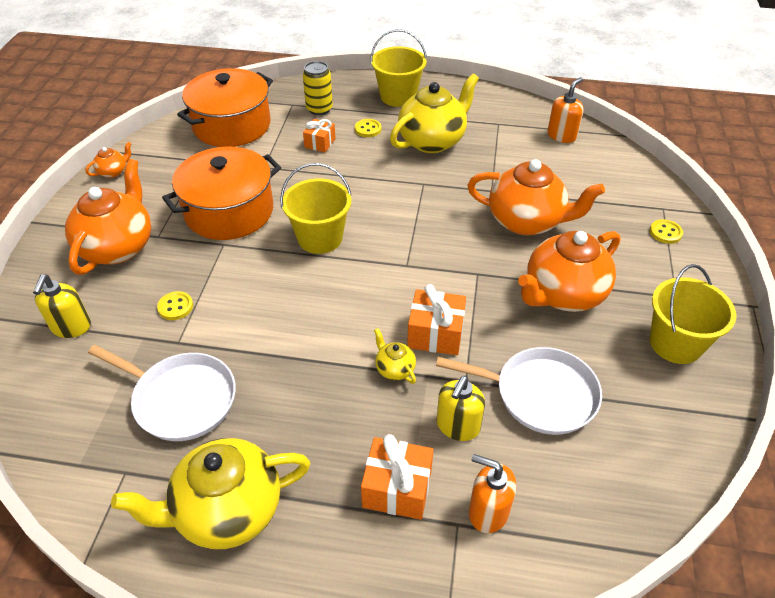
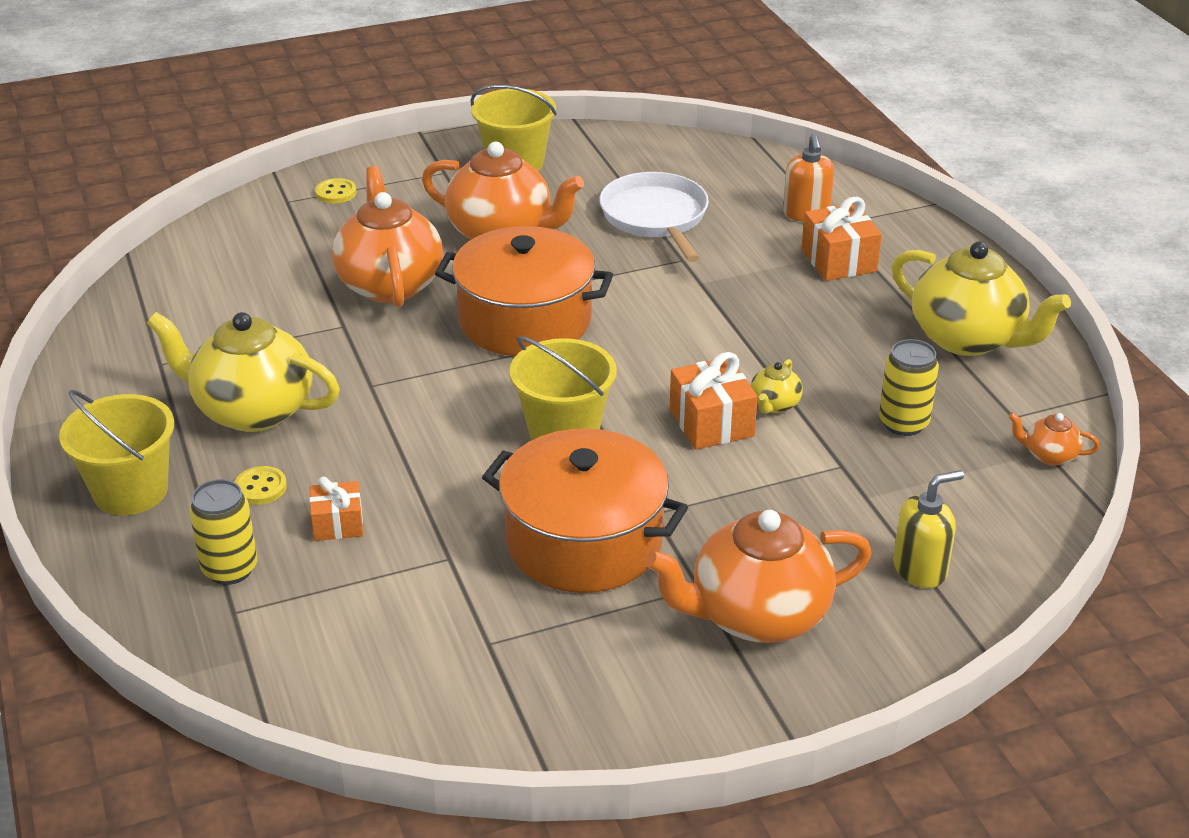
camera: 120 degrees left, 10 degrees down
orange teapot [85,141,132,178] -> orange teapot moved to [1009,412,1100,465]
white pan [88,345,236,441] -> yellow can [879,339,939,436]
yellow button [157,291,193,320] -> none
orange pot [177,68,273,147] -> orange pot moved to [435,226,613,356]
yellow teapot [374,328,416,384] -> yellow teapot moved to [750,359,803,414]
orange gift [407,284,466,355] -> orange gift moved to [670,352,758,450]
yellow soap dispenser [437,376,485,441] -> none
orange soap dispenser [547,77,584,143] -> none

